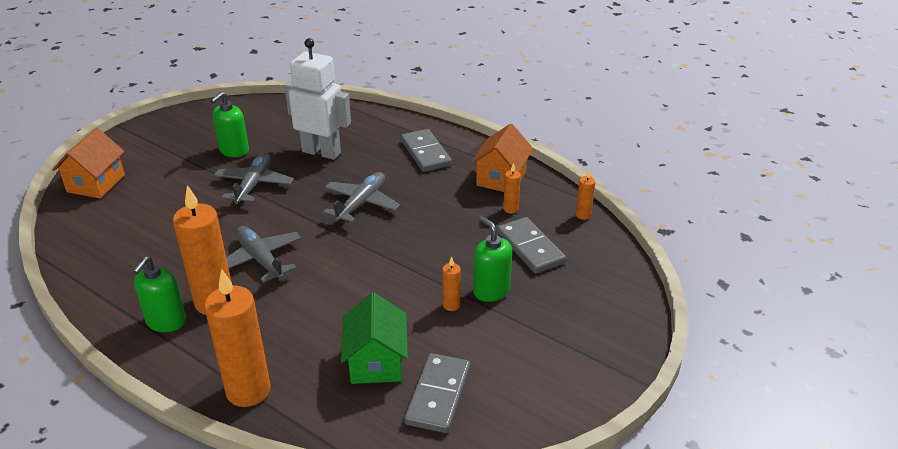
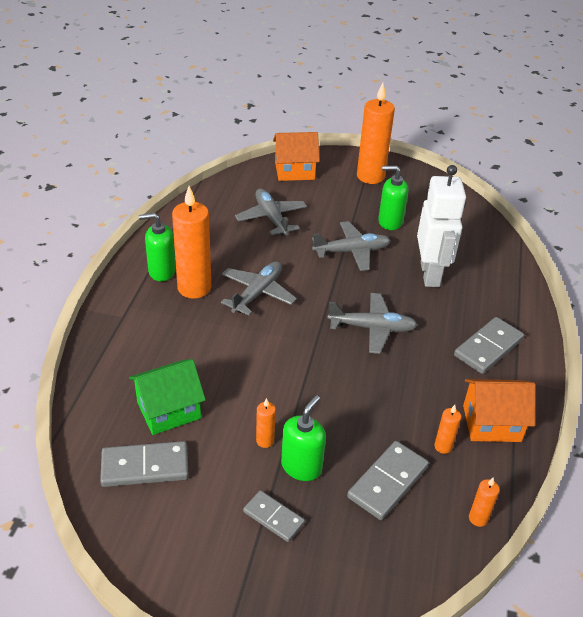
camera: 65 degrees right, 5 degrees up
orange candle [204,269,271,407] -> orange candle moved to [357,83,395,184]
none -> grey plane [235,189,307,236]
none -> grey domino [243,491,305,542]

